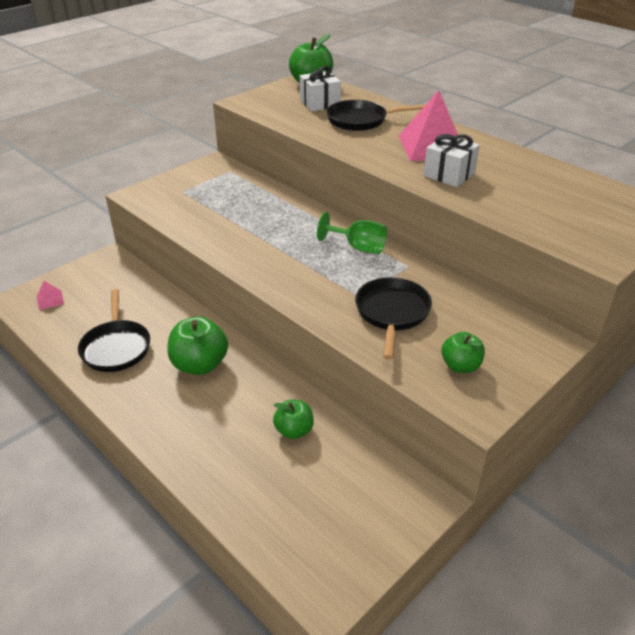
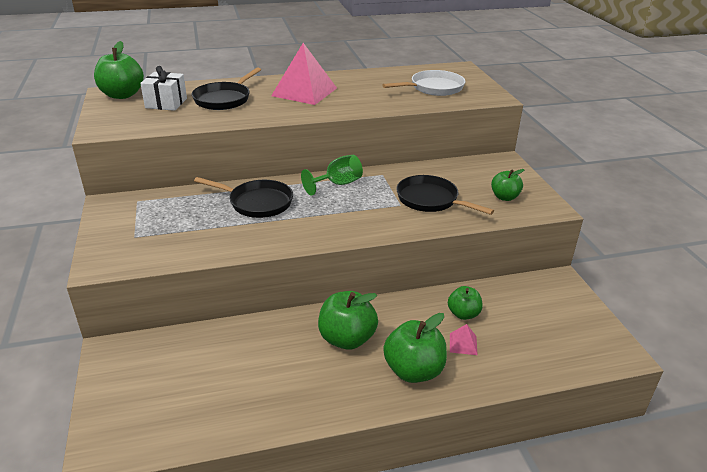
camera: 60 degrees left, 5 degrees down
pink pyramid [36,281,64,310] -> pink pyramid moved to [450,324,478,355]
black pan [78,289,150,372] -> black pan moved to [194,177,293,218]
white gift [424,134,480,187] -> none
none -> white pan [383,70,465,96]
none -> green apple [383,313,447,383]

